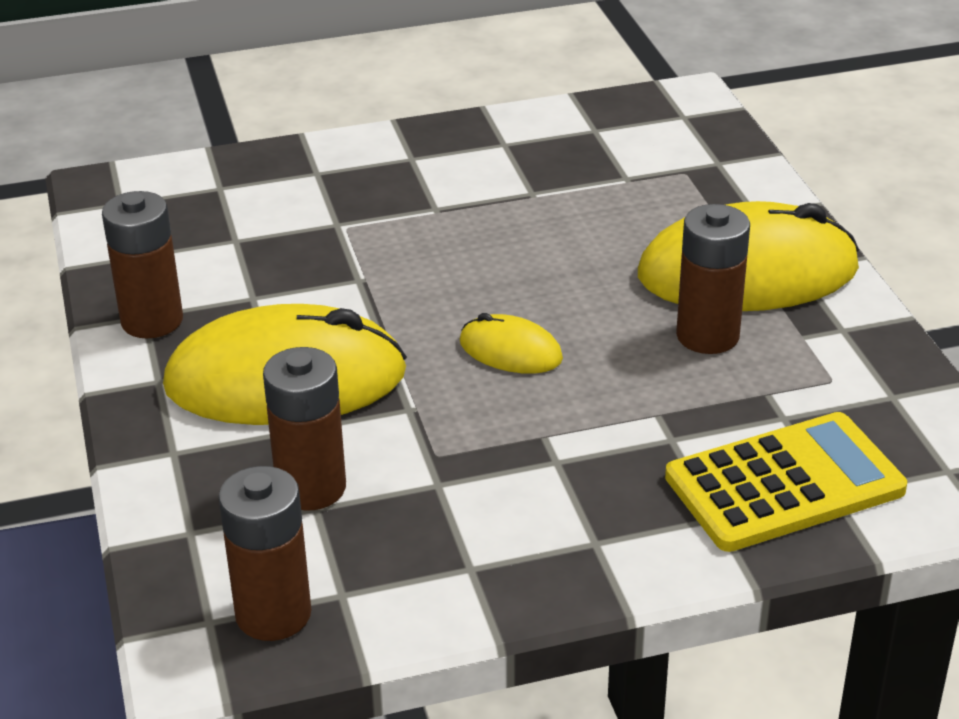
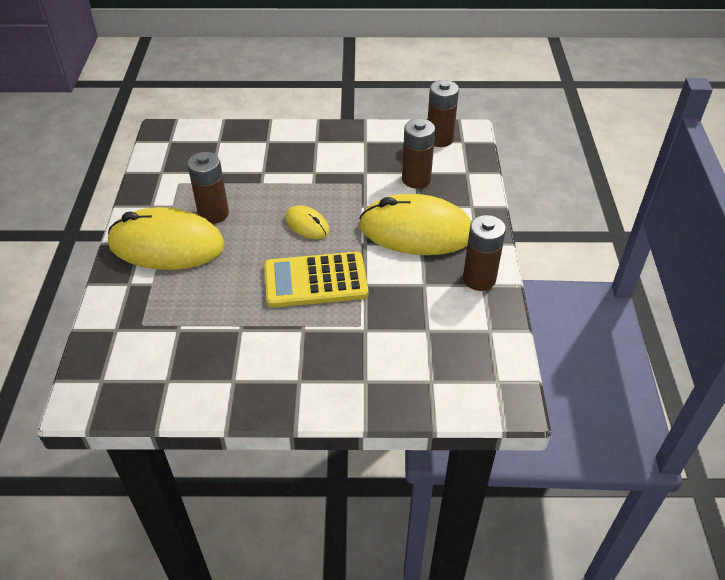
camera: 165 degrees left, 10 degrees up
yellow calculator [665,412,907,552] -> yellow calculator moved to [264,252,368,308]

